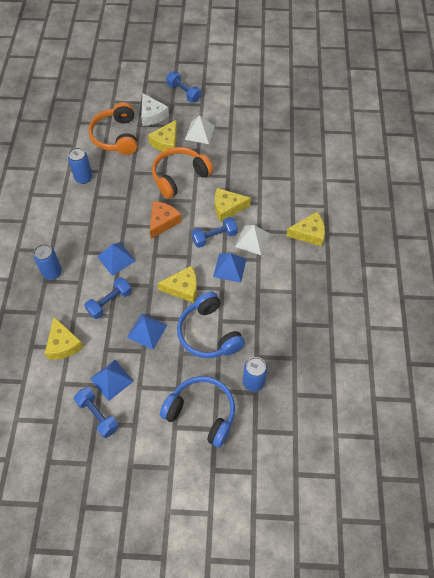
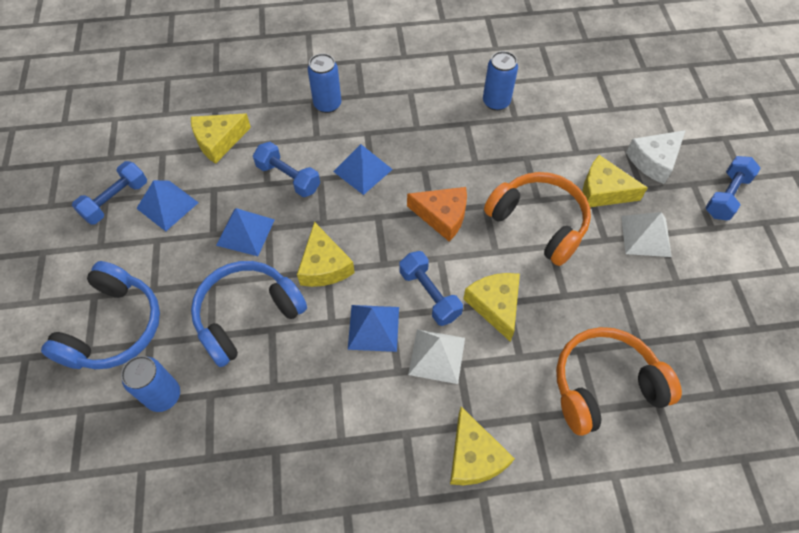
camera: 80 degrees right, 0 degrees up
orange headphones [88,102,138,155] -> orange headphones moved to [556,327,682,436]

